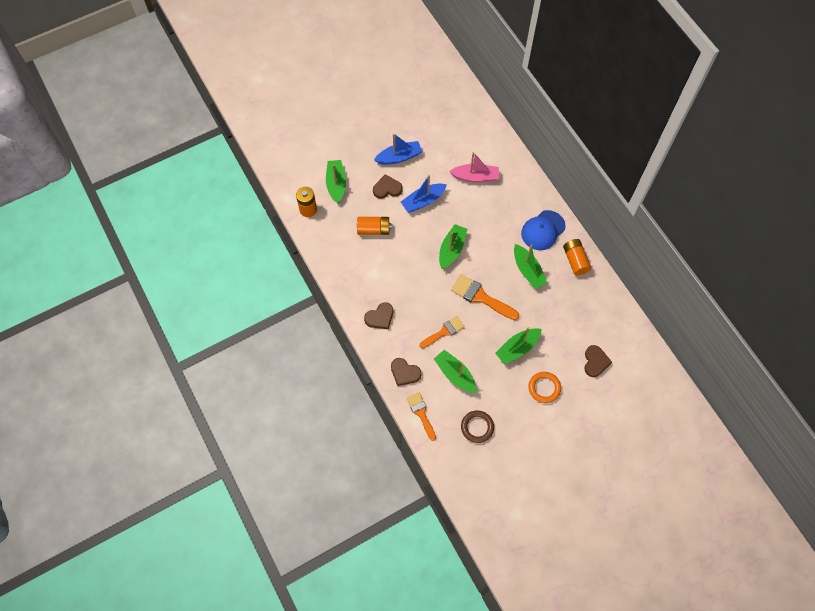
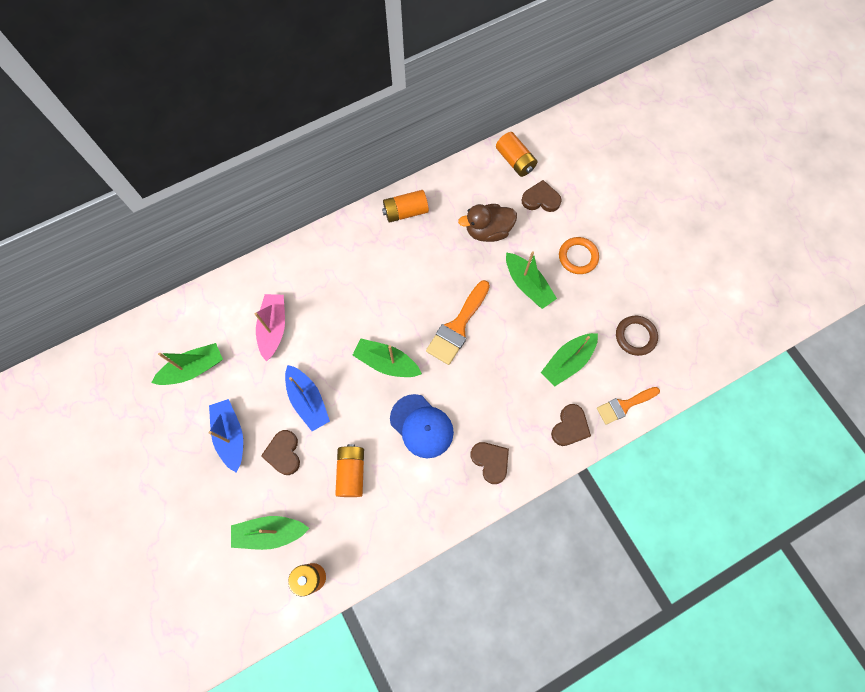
camera: 90 degrees left, 5 degrees up
orange brush [420,316,464,348] -> none
green boat [514,244,547,289] -> green boat moved to [151,343,223,385]
blue cap [521,210,566,250] -> blue cap moved to [390,394,454,458]
none -> brown duck [458,204,517,242]
none -> orange battery [496,132,537,177]

